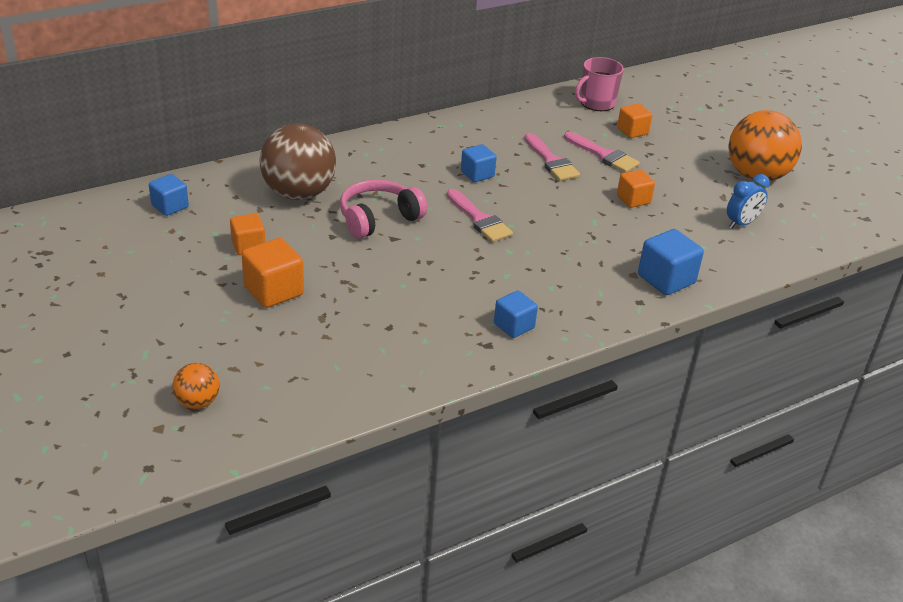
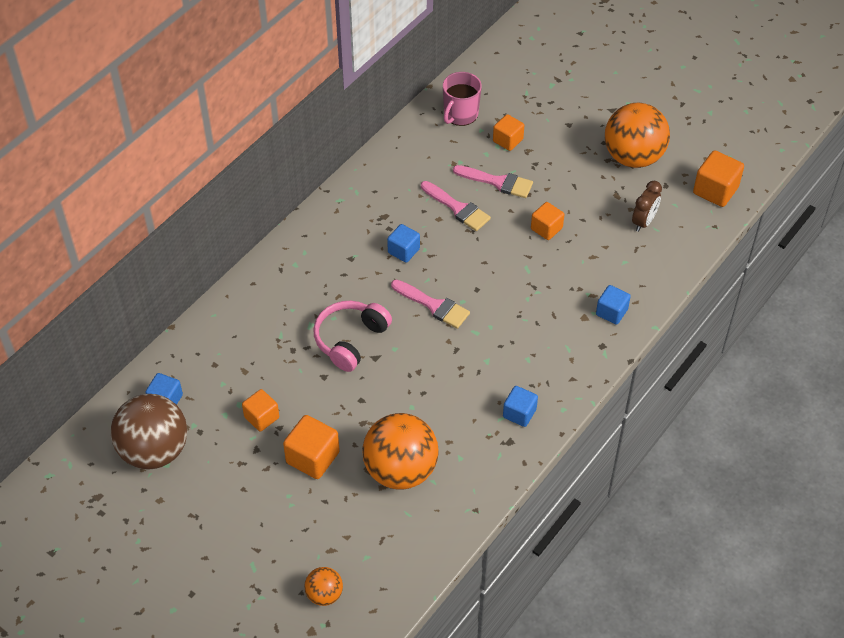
camera: 20 degrees left, 15 degrees up
brown ball [260,123,336,200] -> brown ball moved to [111,394,187,469]
blue cube [638,229,704,295] -> blue cube [596,285,631,325], size x0.66
blue clock [727,174,770,229] -> brown clock [632,181,662,232]
none -> orange ball [362,413,438,490]
none -> orange cube [693,150,744,207]

